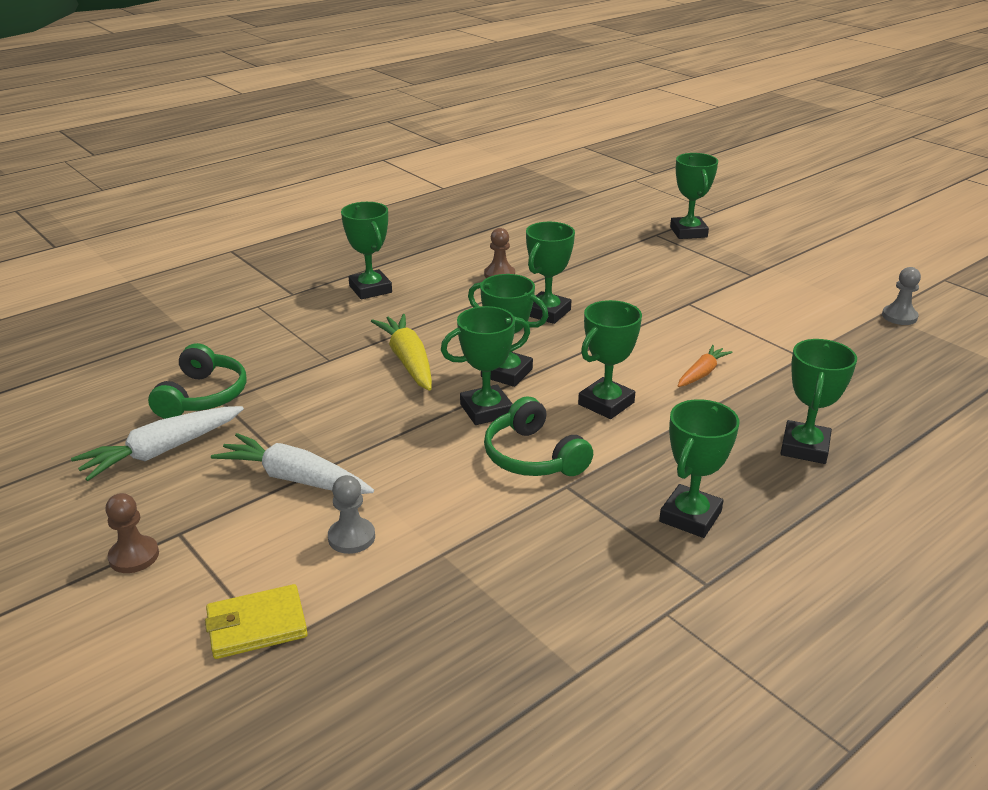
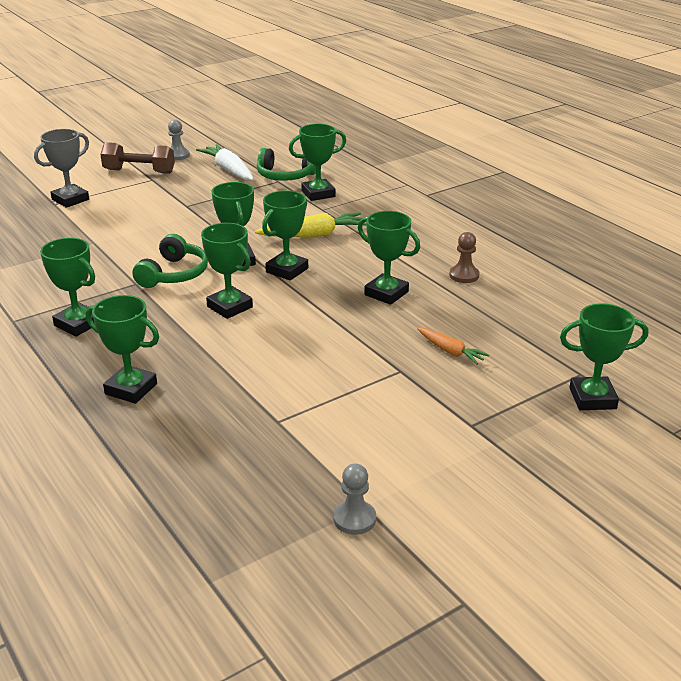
camera: 95 degrees right, 0 degrees up
brown pawn [105,493,159,573] -> brown dumbbell [100,142,175,174]
yellow wallet [205,584,308,659] -> grey trophy [34,129,89,208]
white carrot [211,433,374,494] -> none
grey pawn [328,475,375,554] -> grey pawn moved to [168,119,190,160]
green trophy [341,202,392,299] -> green trophy moved to [289,124,346,201]
green headphones [484,396,593,476] -> green headphones turned 135 degrees clockwise [133,234,208,288]
orange carrot [678,345,733,387] -> orange carrot moved to [417,328,489,365]

